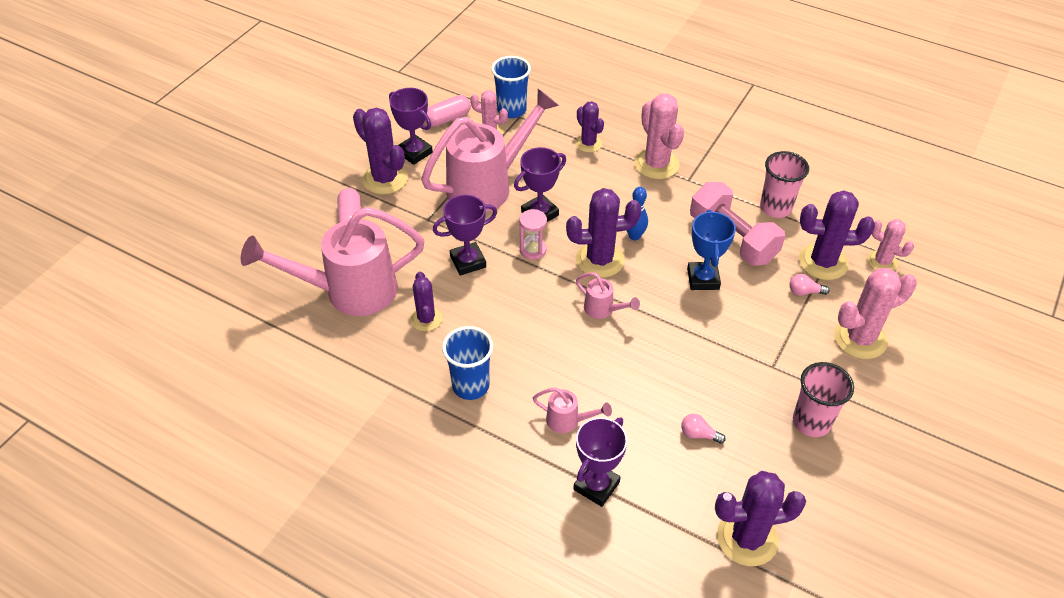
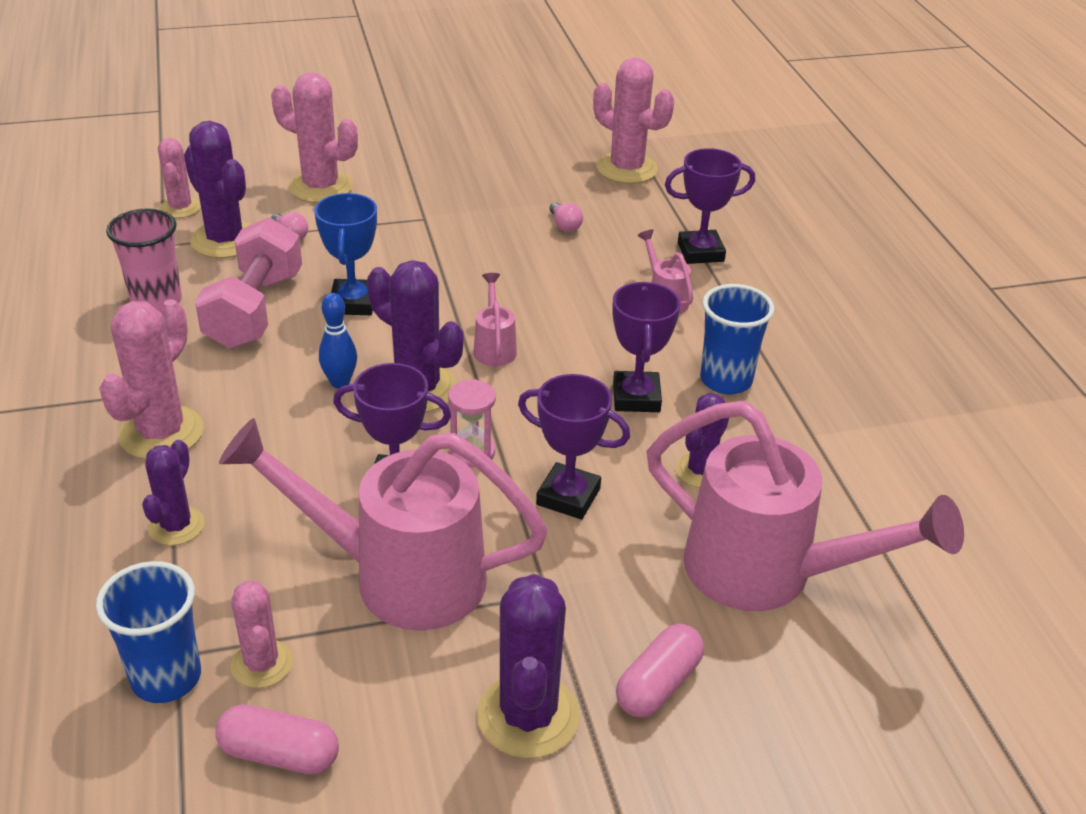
camera: 135 degrees left, 10 degrees down
purple trophy [389,88,433,165] -> purple trophy moved to [612,282,681,412]
blue trophy [687,210,736,290] -> blue trophy turned 45 degrees counterclockwise [314,193,377,315]
purple cactus [715,471,806,566] -> pink cactus [593,58,674,184]
pink cup [793,362,854,437] -> none

